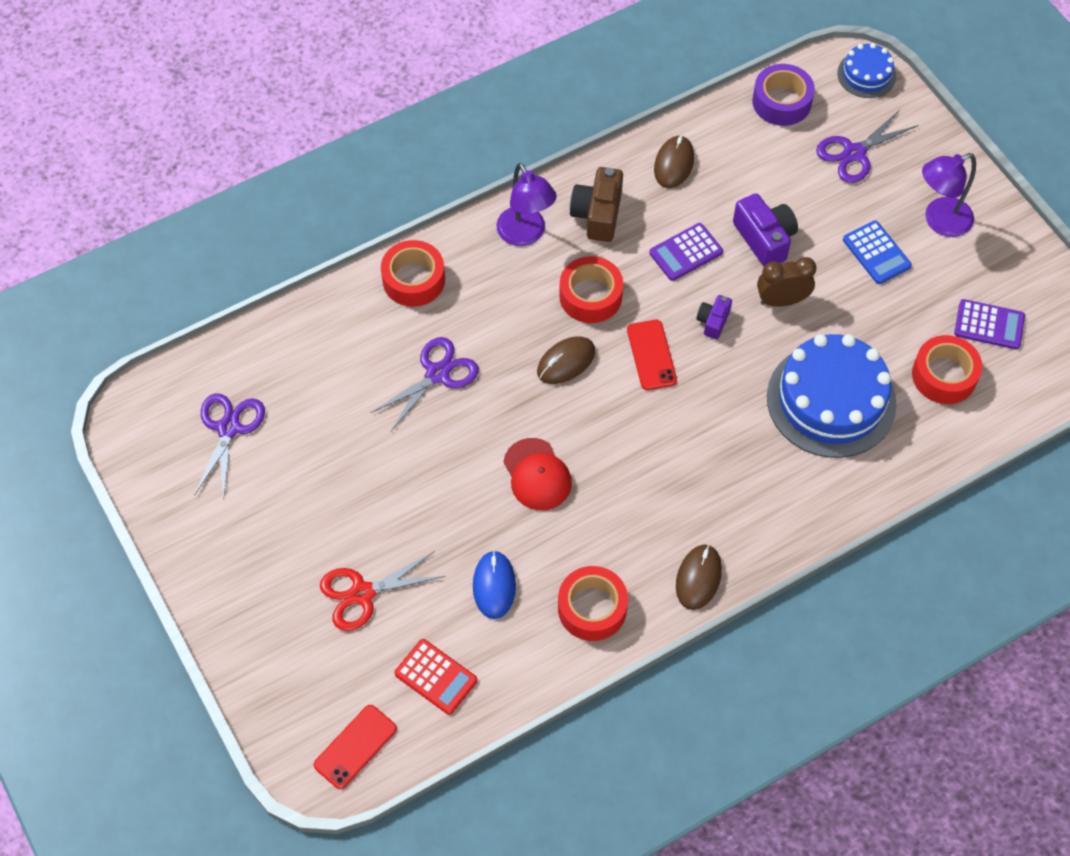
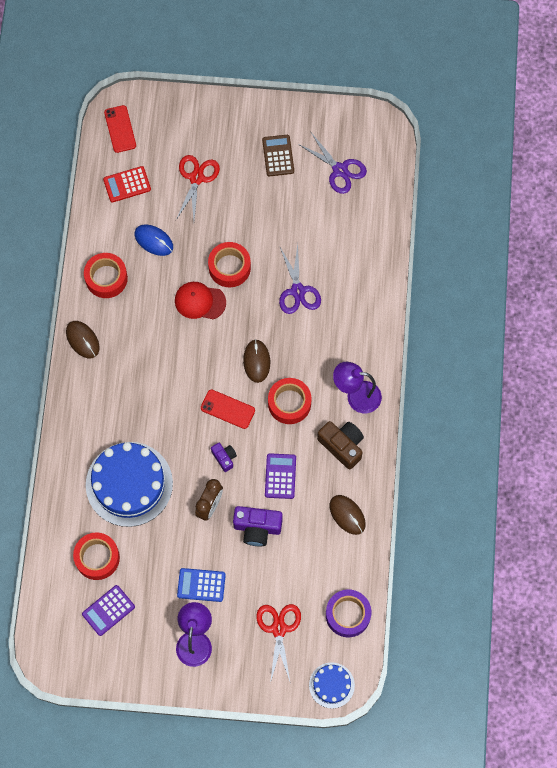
camera: 125 degrees right, 10 degrees up
red tape [381,240,445,307] -> red tape moved to [208,242,251,287]
purple scissors [816,110,918,183] -> red scissors [257,604,301,683]
none -> brown calculator [262,135,294,176]

